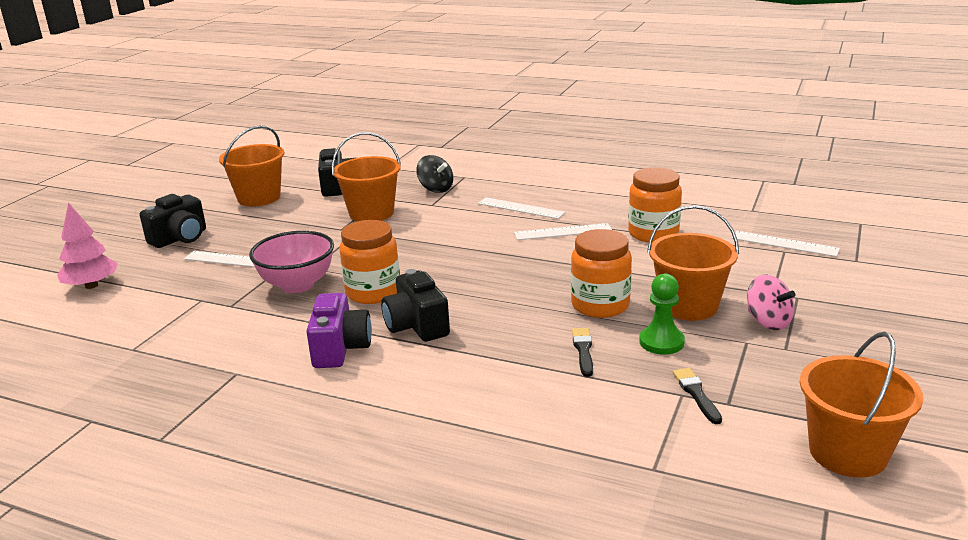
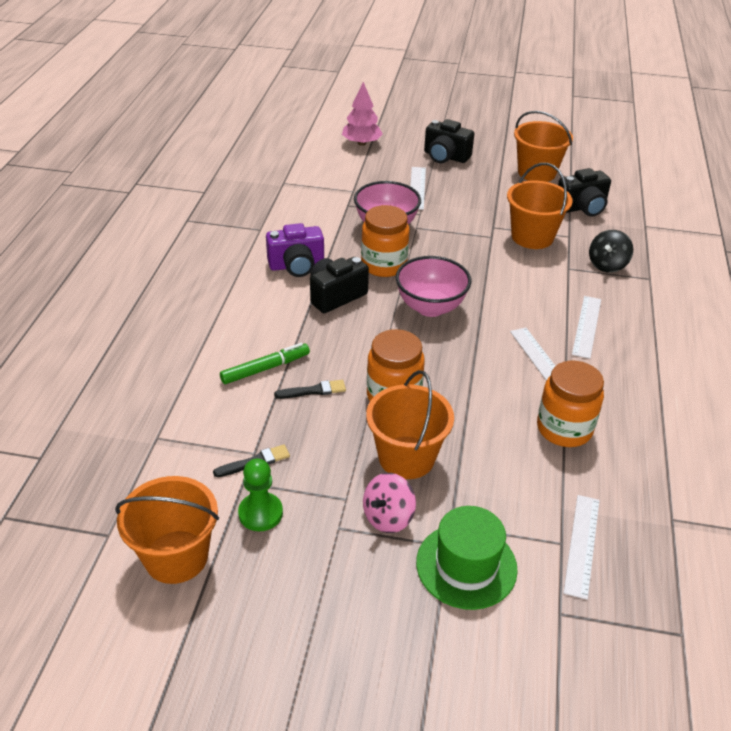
camera: 75 degrees right, 15 degrees up
green pawn [639,274,685,354] -> green pawn moved to [238,458,283,531]
none -> green marker [220,343,310,384]
none -> pink bowl [396,256,471,317]
none -> green hat [416,506,518,610]

